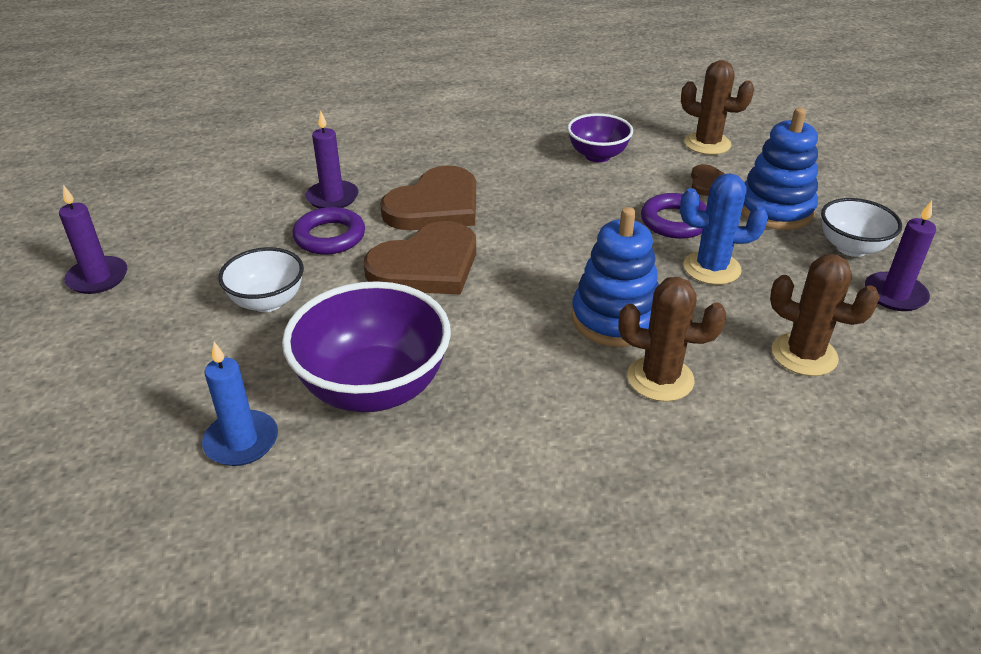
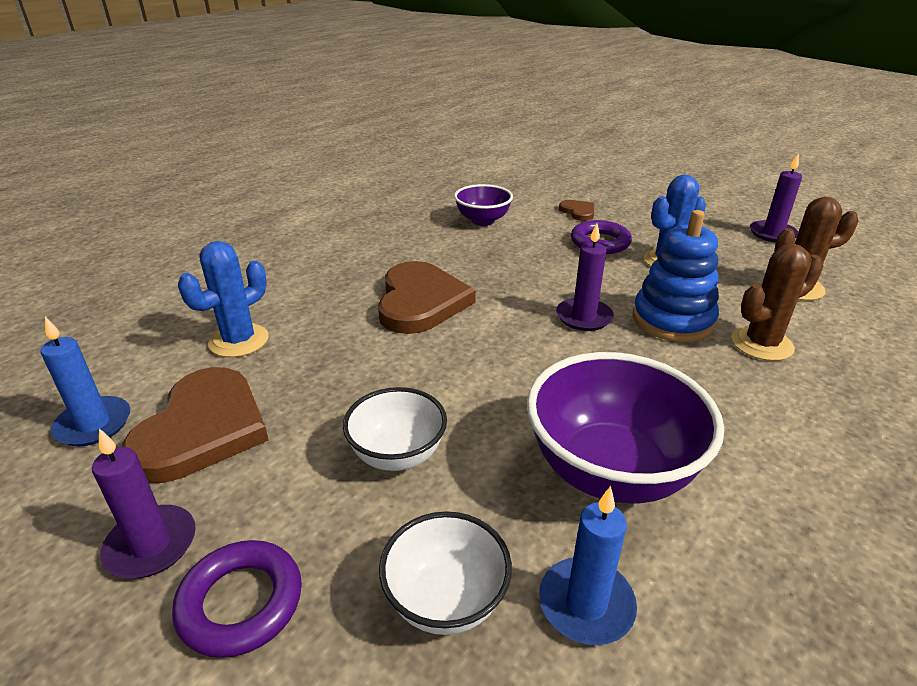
camera: 40 degrees left, 5 degrees down
purple ring [292,207,365,255] -> purple ring moved to [172,540,302,658]
purple candle [306,111,358,209] -> purple candle moved to [556,224,614,331]
brown heart [364,221,476,295] -> brown heart moved to [122,367,269,483]
brown cactus [681,60,754,155] -> none
blue stacking toy [741,108,818,230] -> none
white bowl [821,198,902,257] -> white bowl moved to [379,511,512,635]
none -> blue candle [40,317,130,446]
none -> blue cactus [178,241,269,357]

